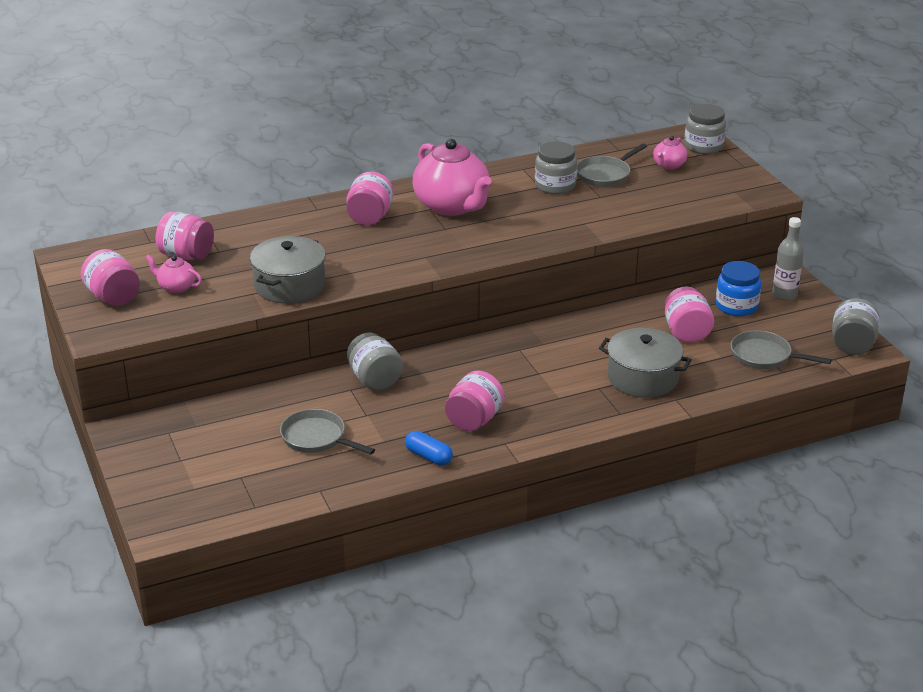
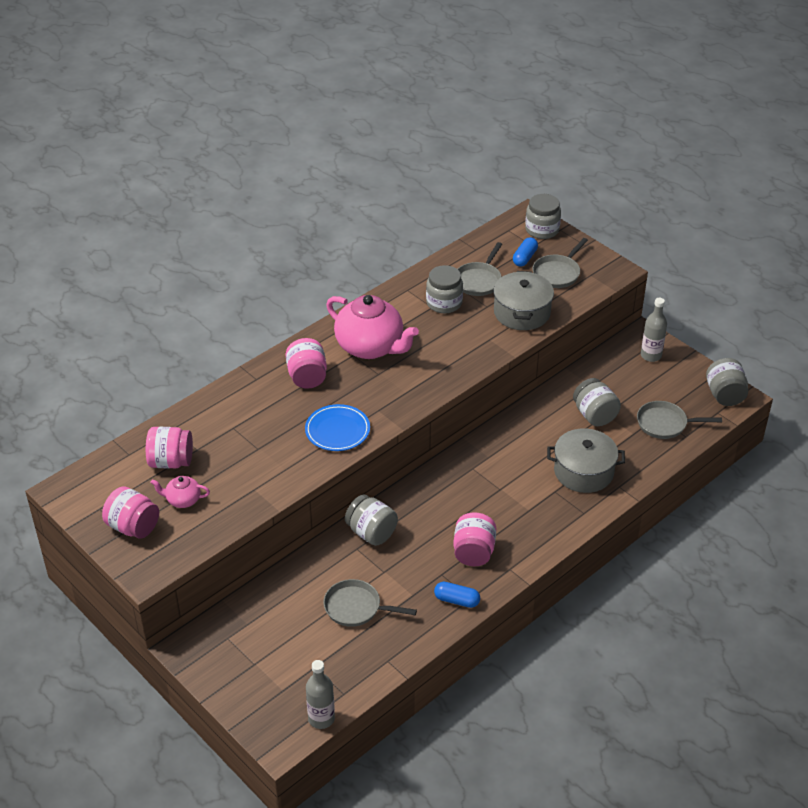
camera: 20 degrees left, 10 degrees up
grey pot [250,236,326,304] -> grey pot moved to [493,271,554,330]
pink teapot [653,136,687,170] -> blue capsule [513,237,538,267]
pink jar [665,286,714,343] -> grey jar [573,378,621,426]
blue jar [716,261,761,316] -> none
none -> blue plate [305,404,370,451]
none -> grey bottle [306,660,335,729]
none -> grey pan [533,238,588,288]

